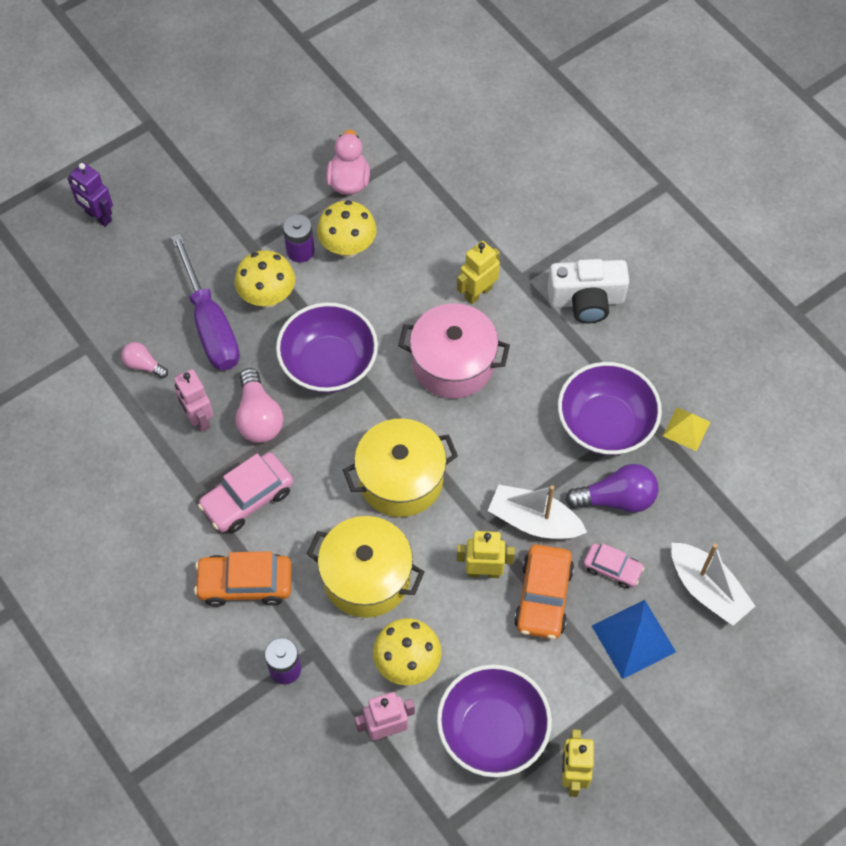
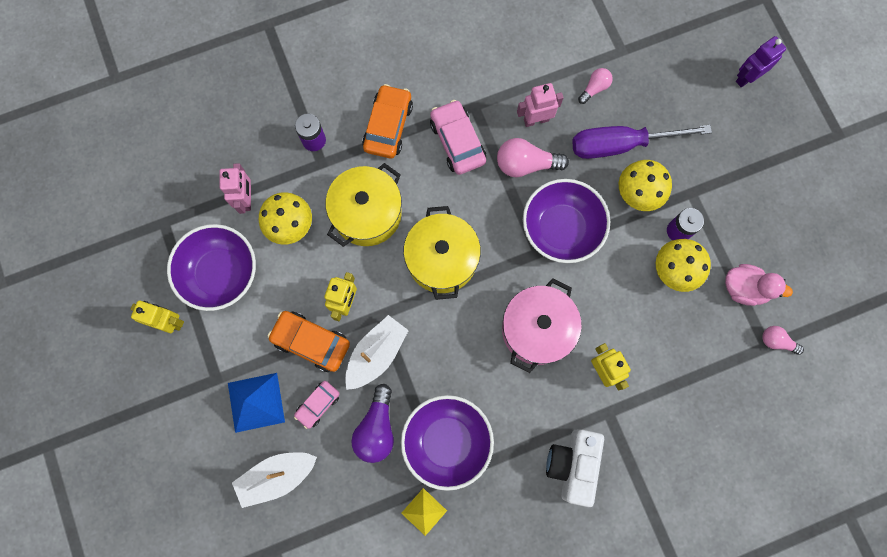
camera: 105 degrees right, 15 degrees up
none -> pink light bulb [763,326,804,355]

